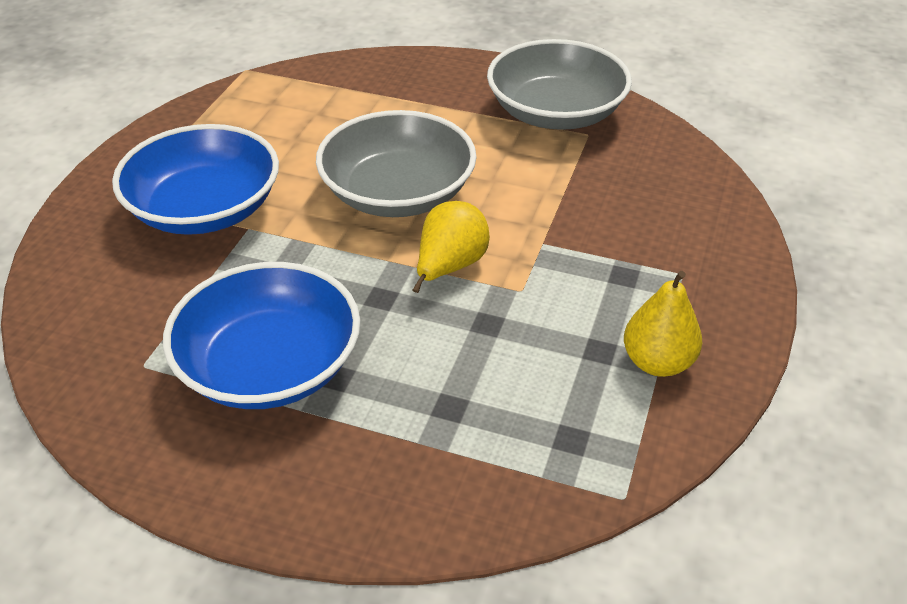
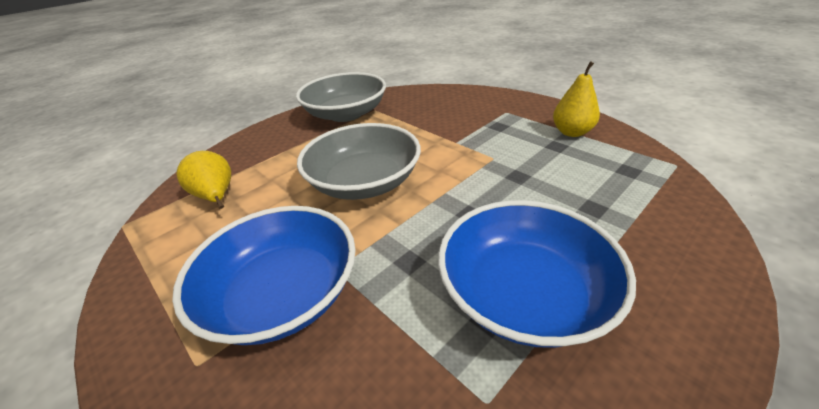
camera: 60 degrees left, 5 degrees down
yellow pear [413,201,490,293] -> yellow pear moved to [176,151,231,209]

